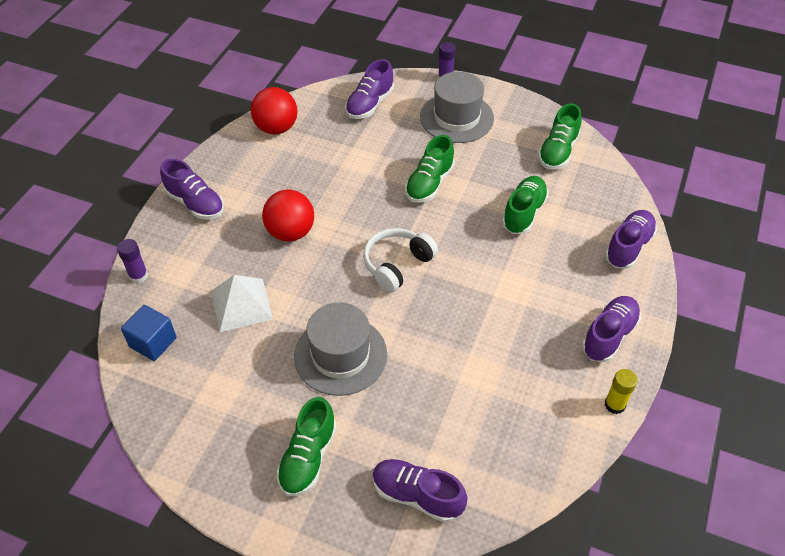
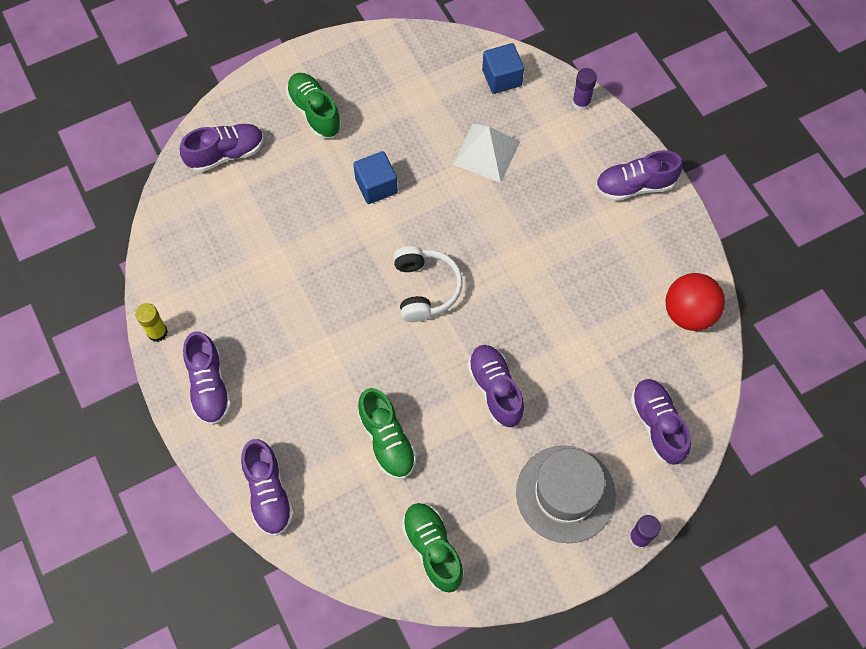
camera: 130 degrees right, 15 degrees up
red ball [262,190,314,241] -> none
grey hat [294,302,387,396] -> blue cube [353,151,398,204]
green shoe [405,135,455,203] -> purple shoe [467,345,525,427]

